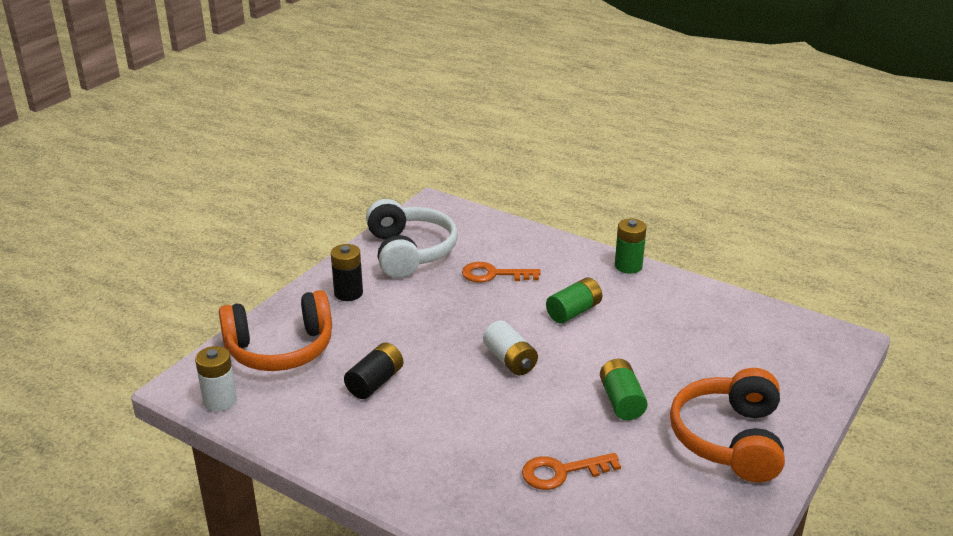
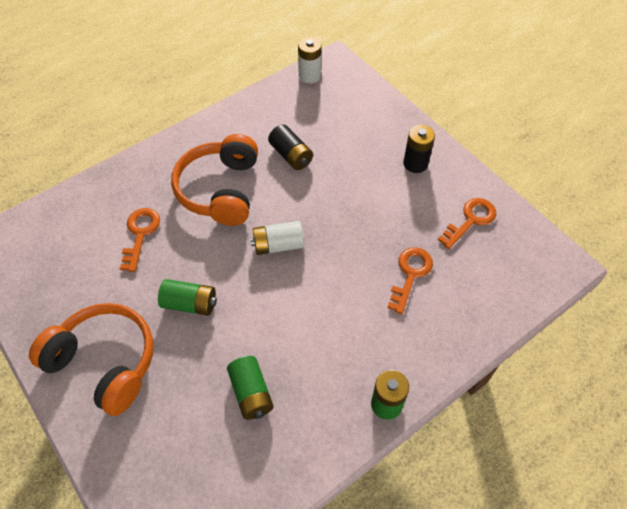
camera: 110 degrees right, 25 degrees up
orange headphones [219,290,332,371] -> orange headphones moved to [171,134,258,226]
white headphones [366,199,458,278] -> orange key [438,198,496,249]
green battery [546,277,602,323] -> green battery moved to [227,356,274,420]

